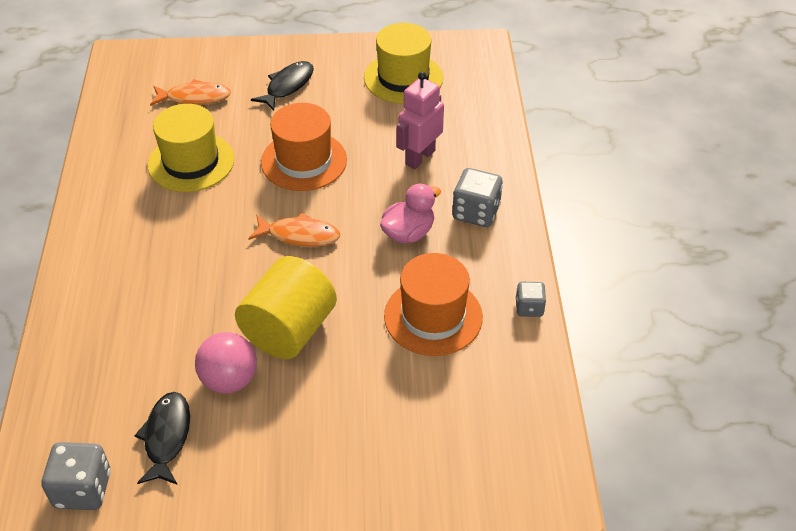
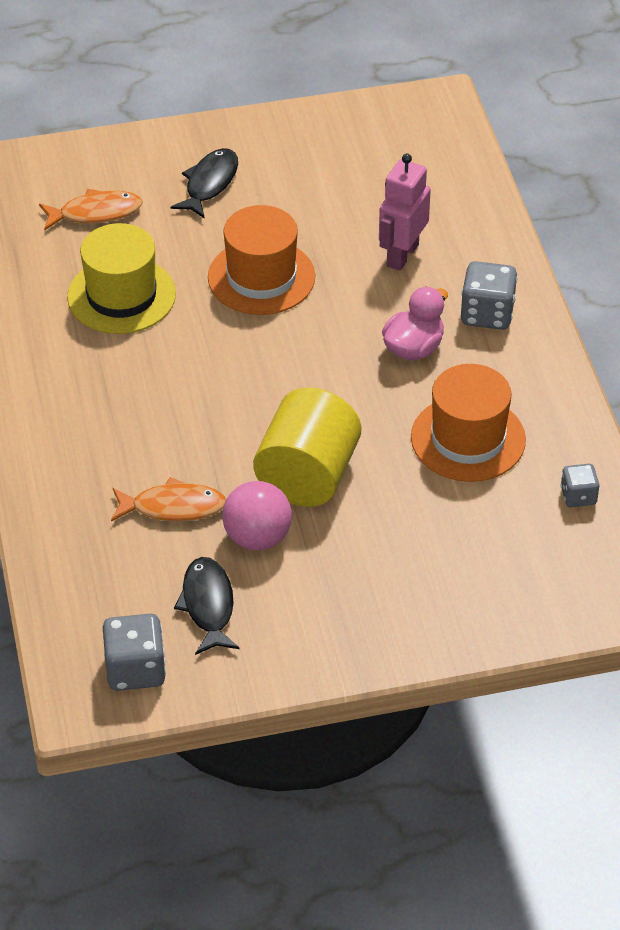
camera: 10 degrees left, 0 degrees up
orange fish [248,213,340,247] -> orange fish moved to [111,477,226,522]
yellow hat [364,23,443,103] -> none
grey dice [516,282,546,317] -> grey dice moved to [561,464,599,507]

